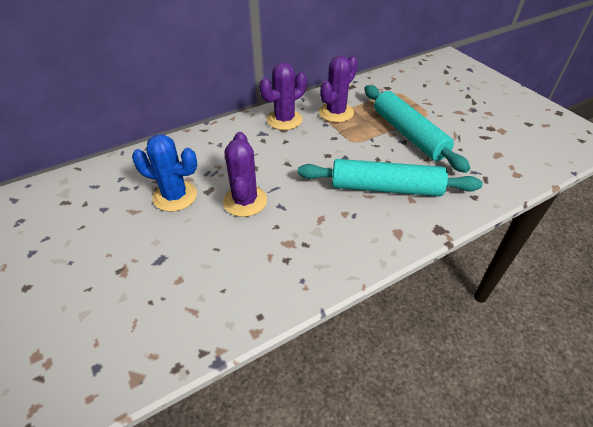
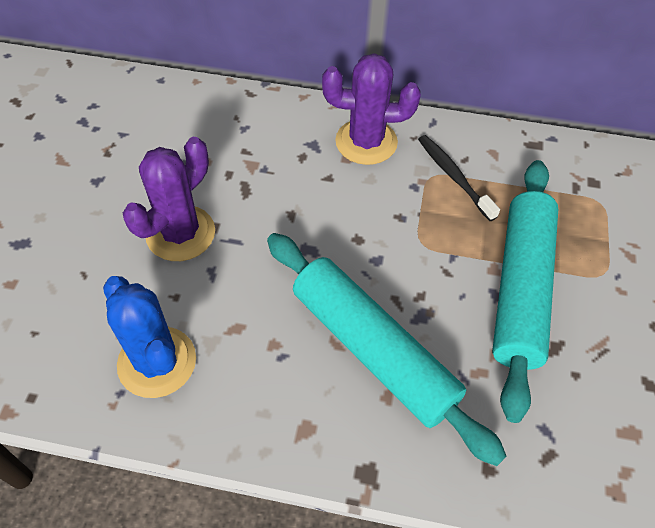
camera: 40 degrees right, 10 degrees up
blue cactus [132,134,197,212] -> blue cactus moved to [103,276,196,398]
purple cactus [319,55,358,122] -> black toothbrush [418,135,500,221]

